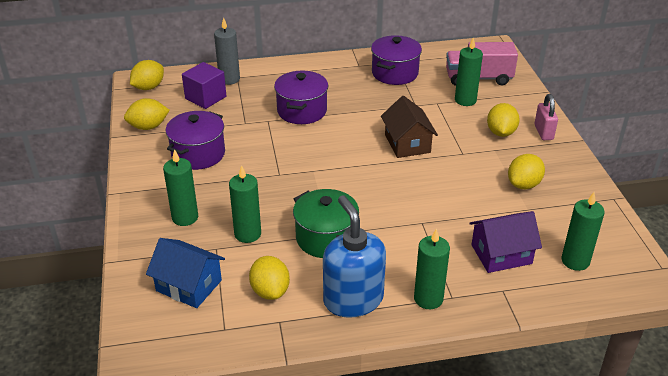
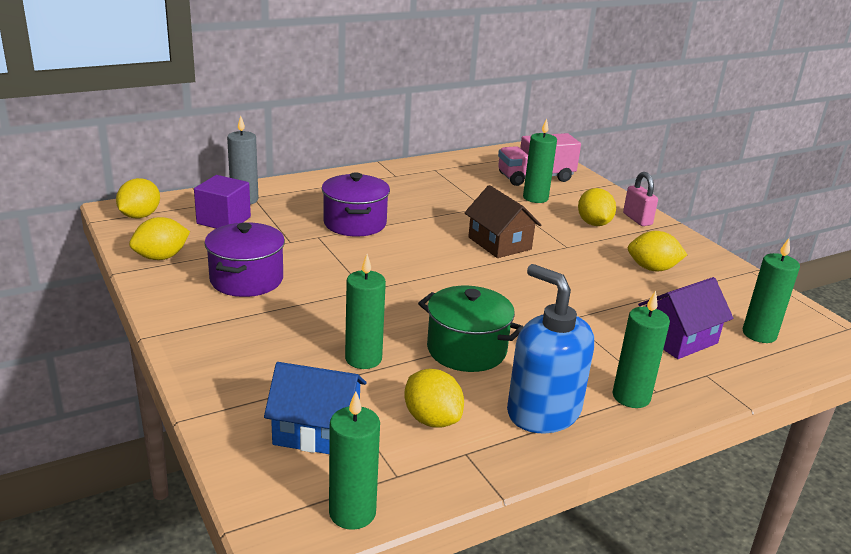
camera: 20 degrees left, 10 degrees down
green candle [163,149,198,226] -> green candle moved to [329,391,380,530]
purple pot [371,35,422,85] -> none
yellow lemon [508,154,545,189] -> yellow lemon turned 75 degrees clockwise [627,231,687,271]

